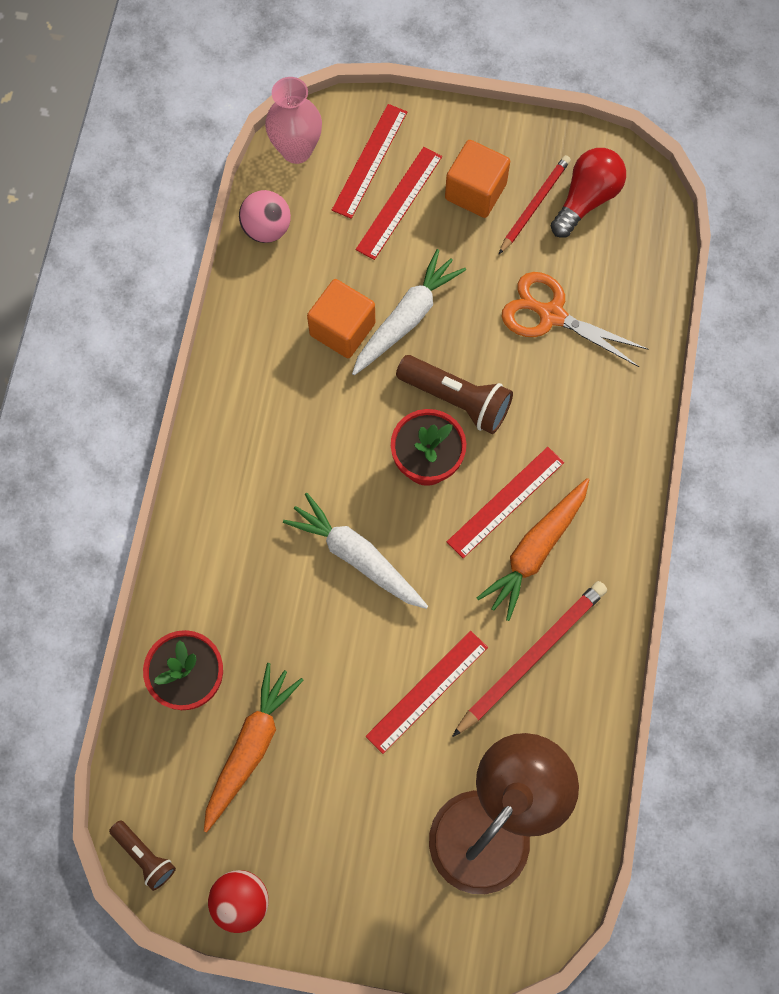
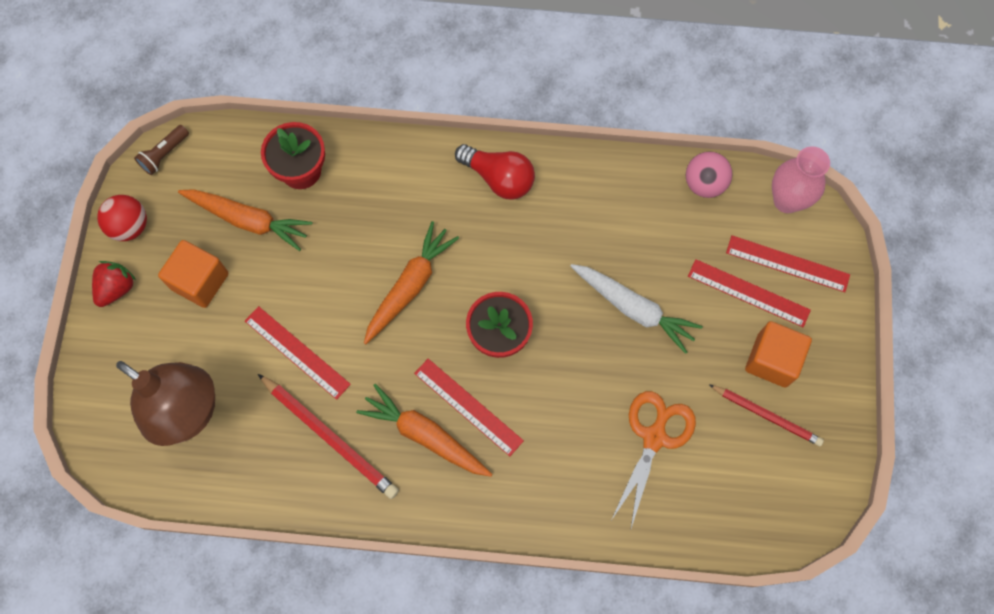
camera: 85 degrees right, 0 degrees up
white carrot [283,493,428,609] -> orange carrot [364,221,459,344]
orange cube [307,279,375,358] -> orange cube moved to [158,240,228,308]
brown flashlight [396,355,513,434] -> none
red light bulb [551,148,626,238] -> red light bulb moved to [455,144,535,200]
none -> red strawberry [92,261,136,307]

